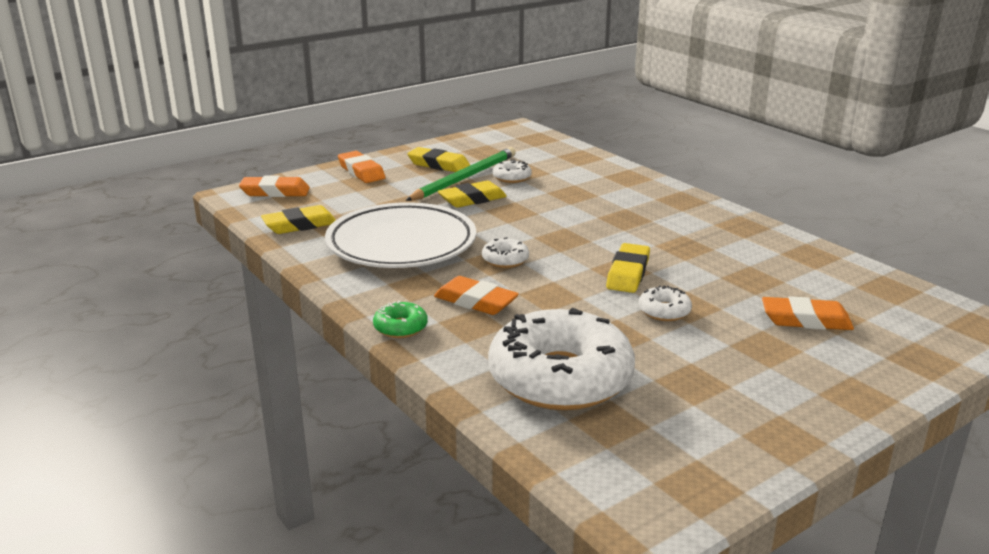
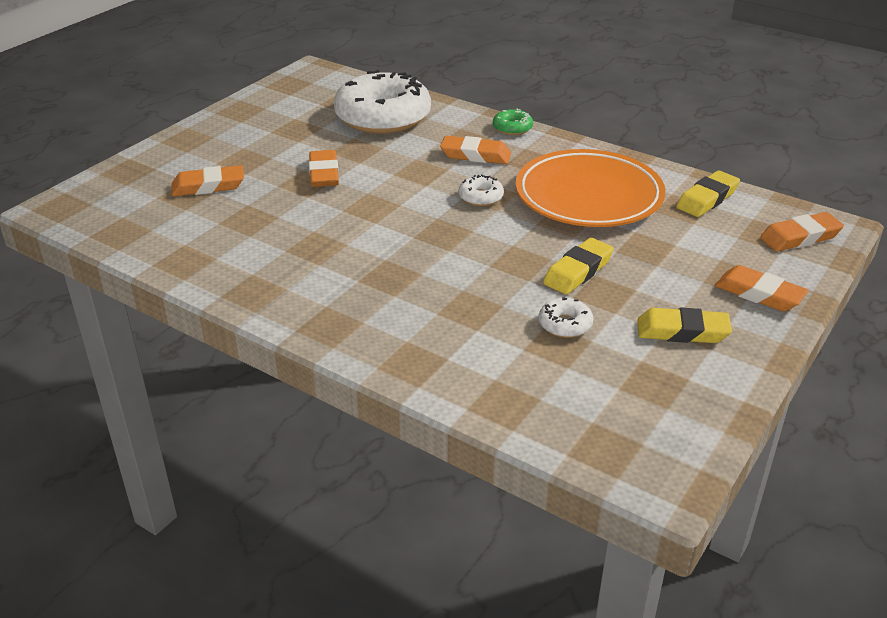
camera: 160 degrees right, 10 degrees up
white plate [325,202,476,268] -> orange plate [516,149,666,227]
green pencil [405,147,516,201] -> none
yellow eraser [606,243,650,293] -> none
white donut [638,285,692,321] -> orange eraser [309,150,339,187]

